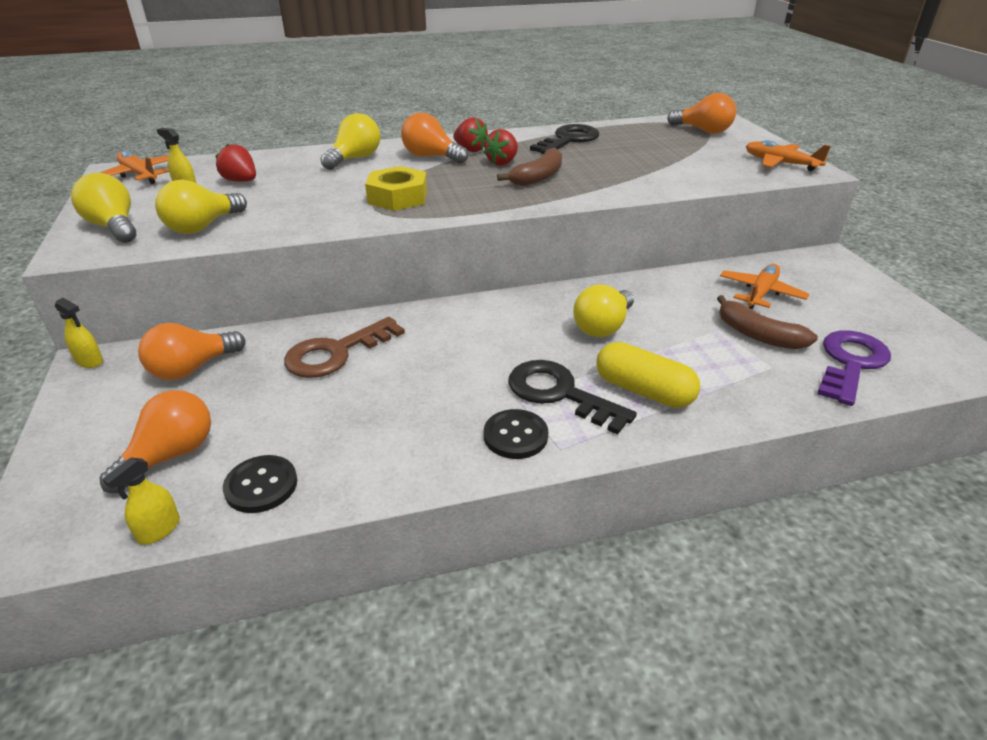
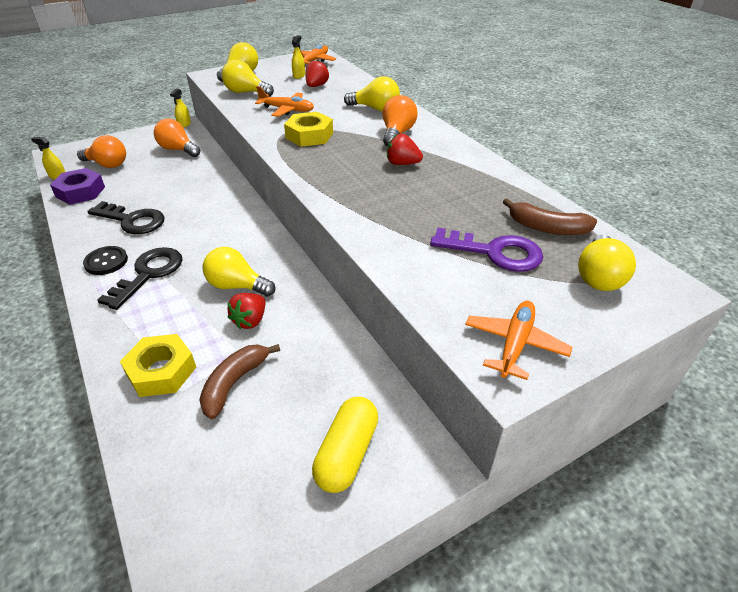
camera: 75 degrees right, 5 degrees up
black button [223,455,297,513] -> purple nut [50,168,105,205]
brown key [284,317,405,378] -> none
red strawberry [453,117,488,152] -> red strawberry moved to [227,293,265,329]
brown banana [497,148,562,186] -> brown banana moved to [503,198,597,235]
black key [530,124,600,154] -> black key moved to [87,201,165,234]
yellow capsule [596,342,700,408] -> yellow capsule moved to [312,397,378,493]
orange light bulb [667,93,736,134] -> yellow light bulb [578,235,636,291]
orange plane [720,264,809,309] -> orange plane moved to [255,86,314,117]
purple key [817,330,891,406] -> purple key moved to [430,228,543,272]
none -> yellow nut [120,334,196,397]

